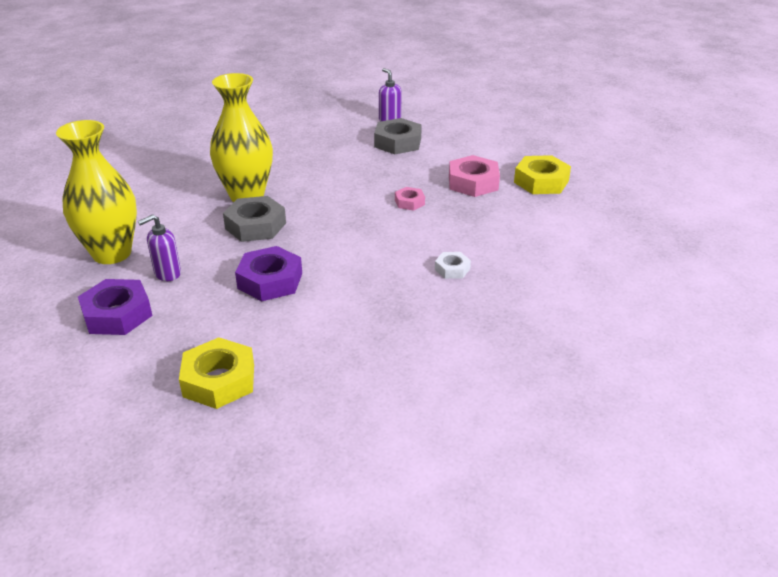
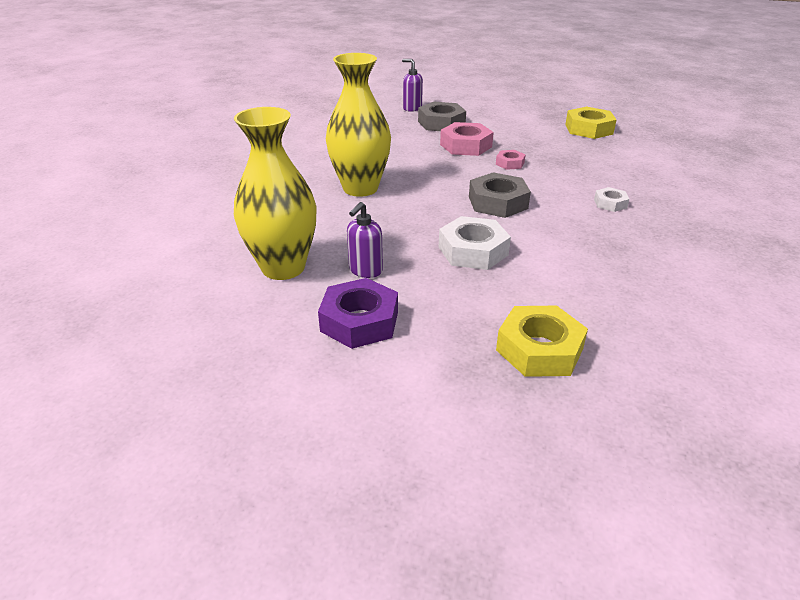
camera: 25 degrees left, 0 degrees up
grey nut [223,196,286,242] -> grey nut moved to [469,172,531,218]
purple nut [235,246,302,301] -> white nut [439,216,511,270]
pink nut [449,155,500,197] -> pink nut moved to [440,122,494,156]

